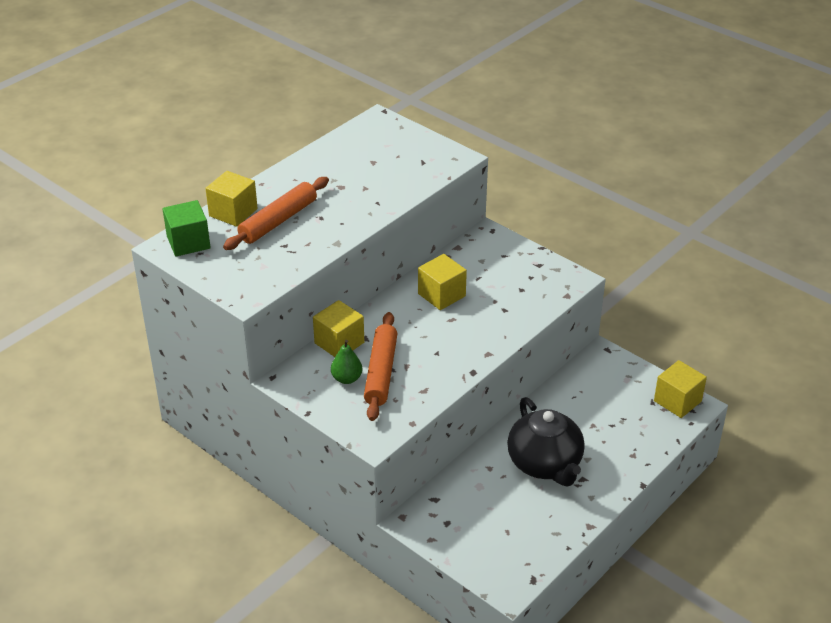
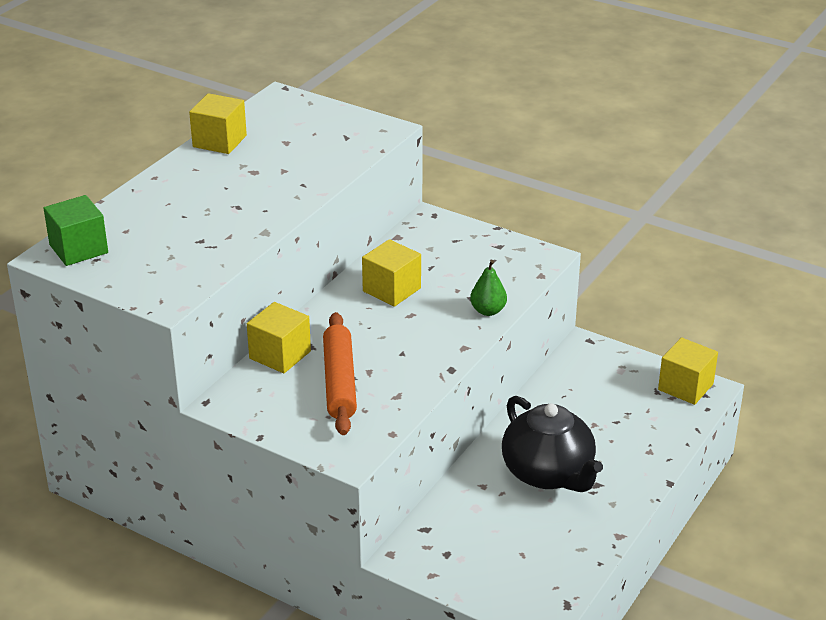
camera: 10 degrees left, 5 degrees down
yellow cube [205,171,258,227] -> yellow cube moved to [189,93,247,154]
orange rolling pin [223,177,329,250] -> none
green pear [331,340,363,384] -> green pear moved to [470,260,507,316]

